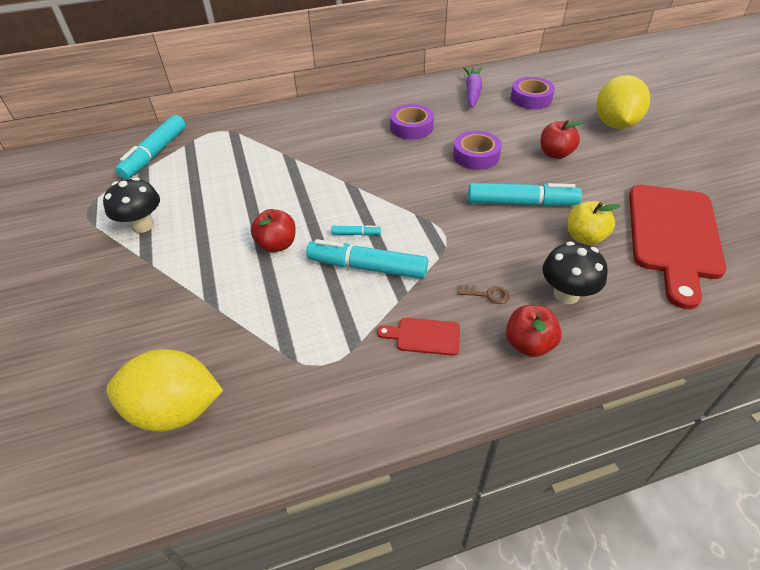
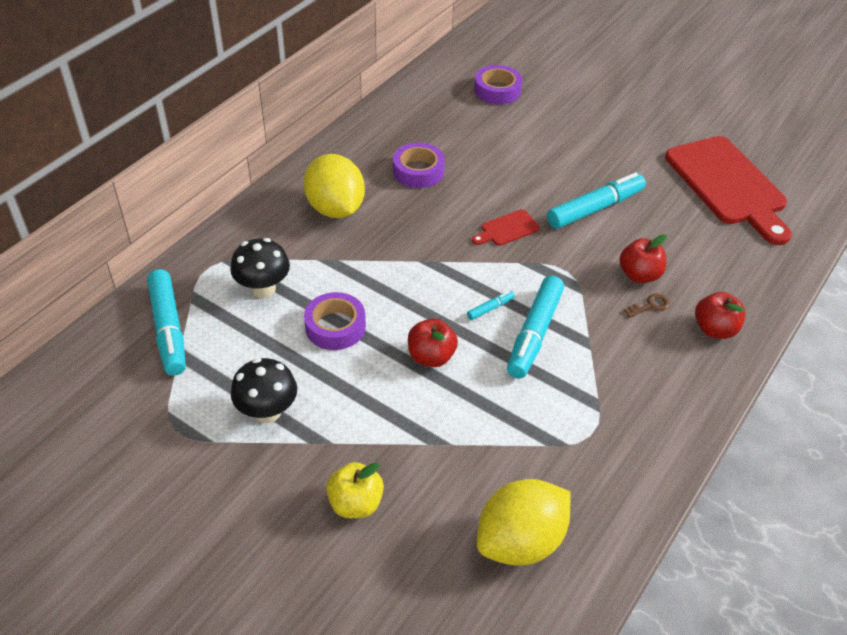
camera: 40 degrees left, 0 degrees up
turquoise marker [306,239,428,279] -> turquoise marker turned 45 degrees counterclockwise [507,276,564,379]
red cutting board [377,318,460,356] -> red cutting board moved to [472,209,540,246]
purple tape [453,131,502,170] -> purple tape moved to [304,292,366,350]
purple carrot [463,67,483,108] -> none
red apple [541,120,583,159] -> red apple moved to [619,234,667,283]
black mushroom [543,241,608,304] -> black mushroom moved to [230,238,290,298]
yellow apple [568,201,621,245] -> yellow apple moved to [326,462,384,518]
yellow lemon [596,75,650,129] -> yellow lemon moved to [303,154,365,218]

